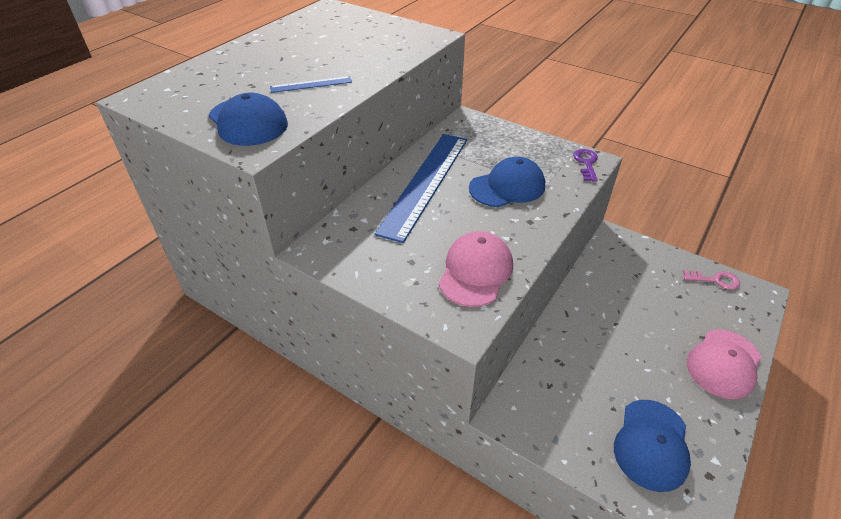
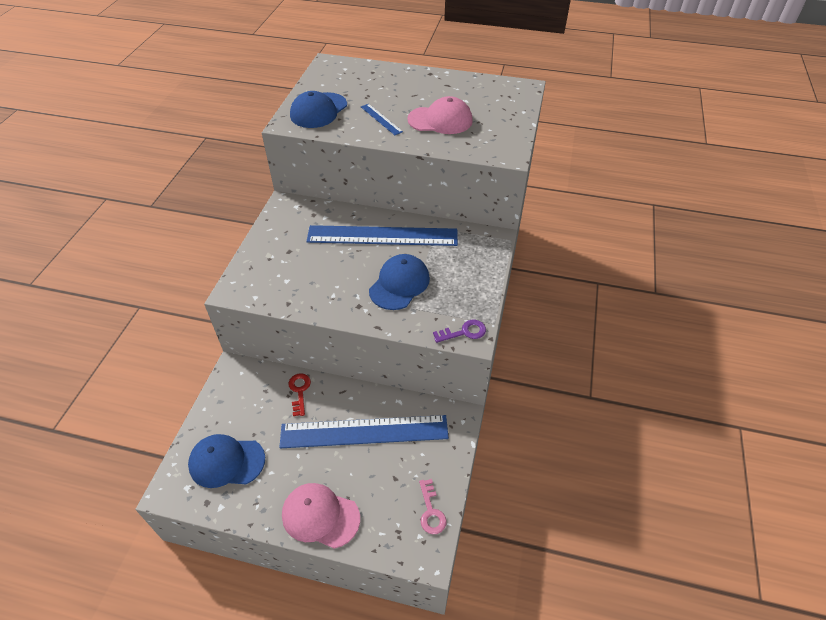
camera: 70 degrees right, 5 degrees up
pink cap [439,231,513,307] -> pink cap moved to [407,96,473,134]
blue cap [469,157,545,207] -> blue cap turned 105 degrees counterclockwise [369,254,430,310]
none -> blue ruler [279,415,449,448]
none -> red key [289,373,311,416]

